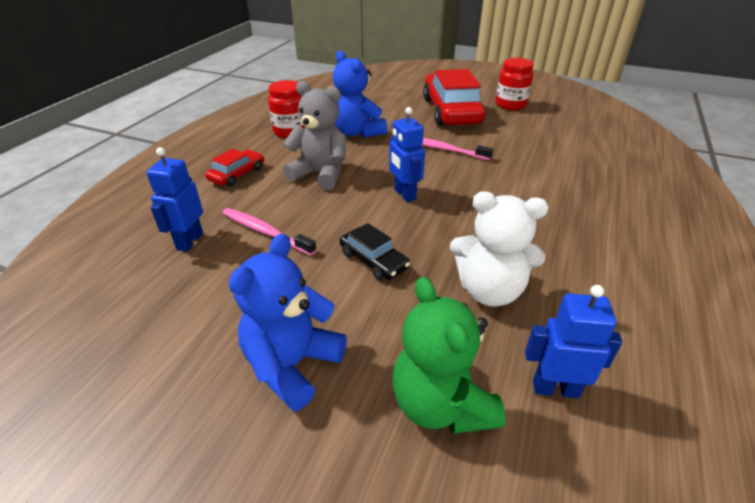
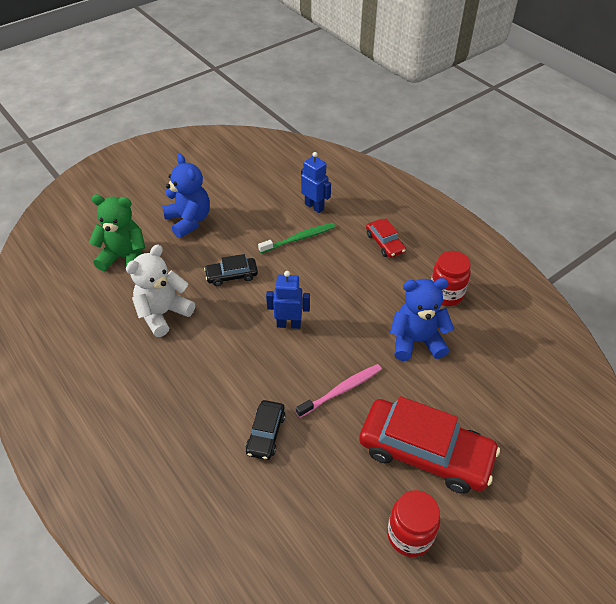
camera: 120 degrees right, 10 degrees up
pink toothbrush [222,208,317,255] -> green toothbrush [258,223,335,253]
grey teddy bear [283,81,346,190] -> none
blue robot [525,285,622,398] -> none
none -> black car [246,400,285,460]

